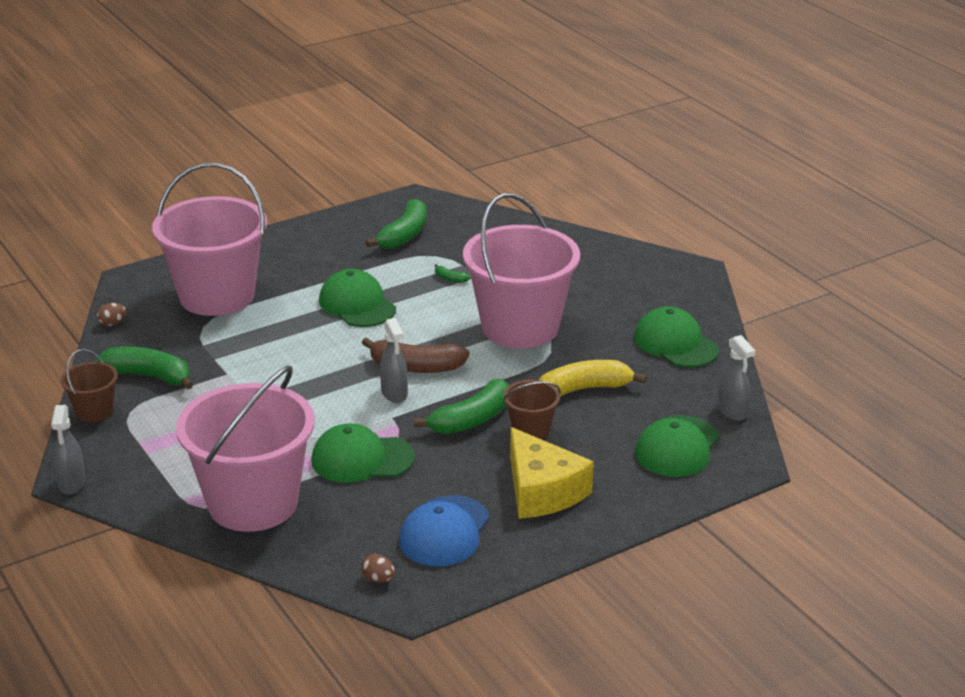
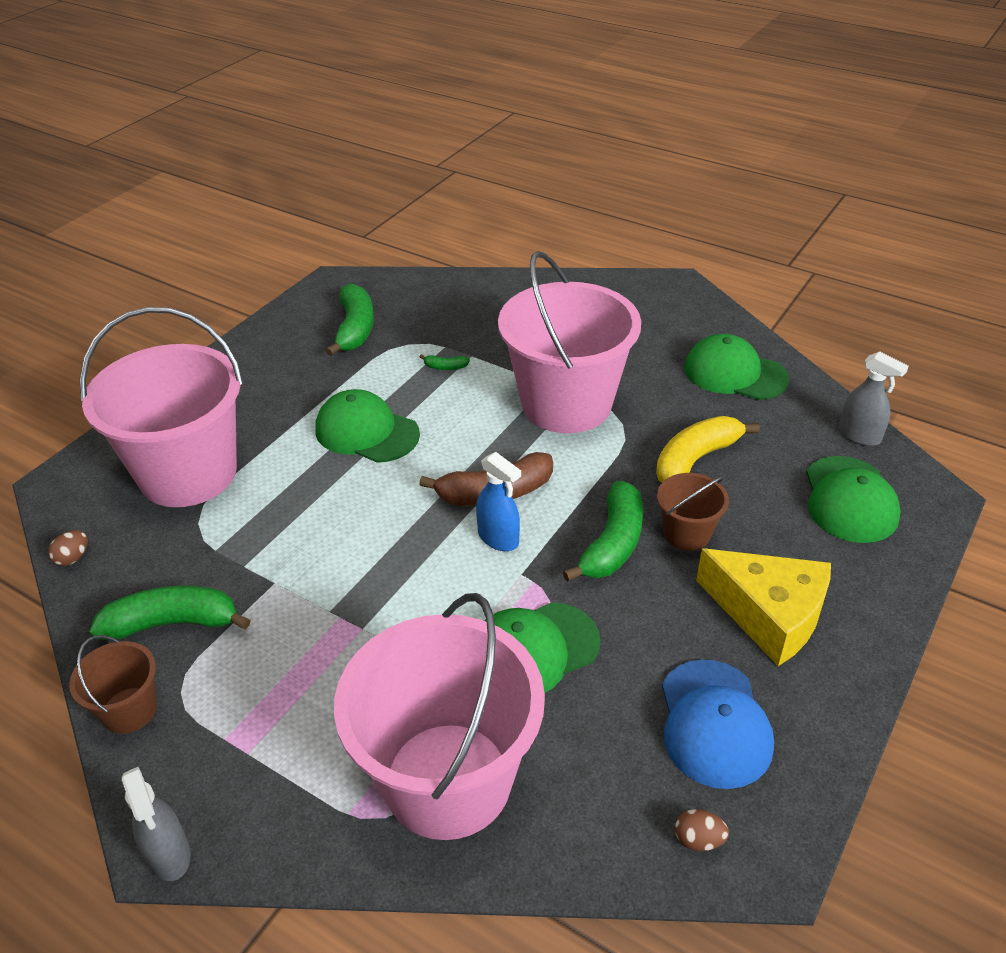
camera: 25 degrees left, 10 degrees up
grey spray bottle [380,318,408,403] -> blue spray bottle [476,452,521,551]

